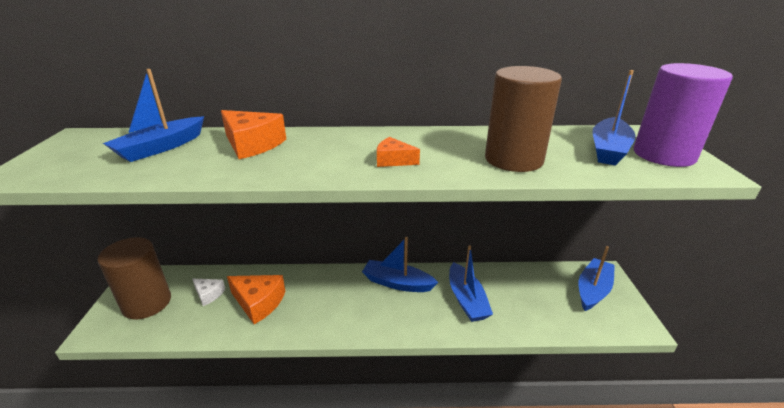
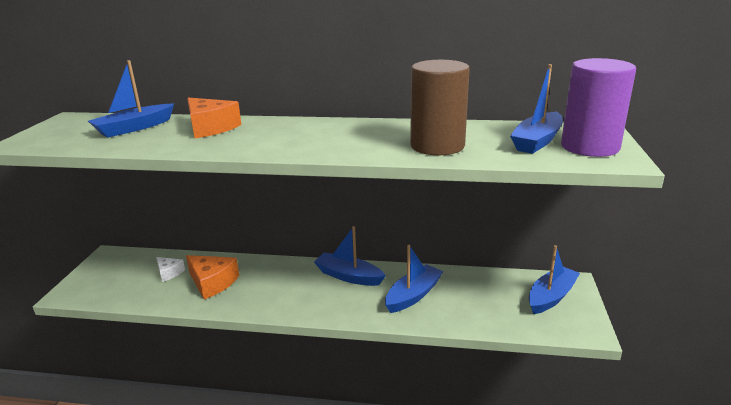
camera: 10 degrees right, 5 degrees down
brown cylinder [98,237,171,319] -> none
orange cheese [377,137,420,167] -> none
blue boat [449,245,493,322] -> blue boat turned 135 degrees counterclockwise [385,245,444,313]

